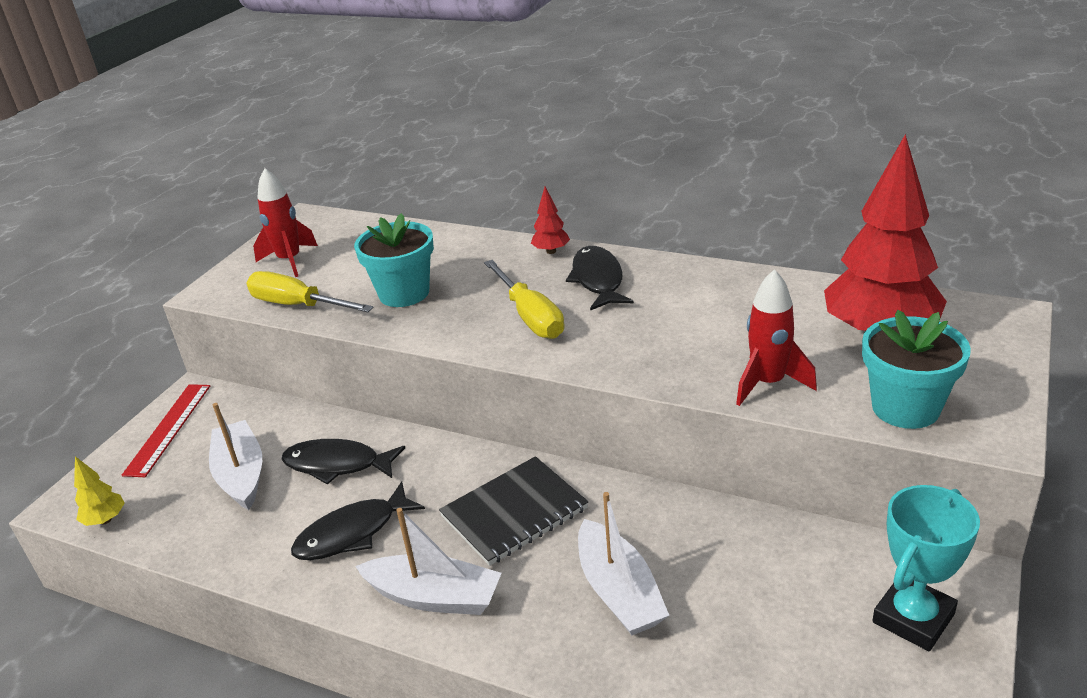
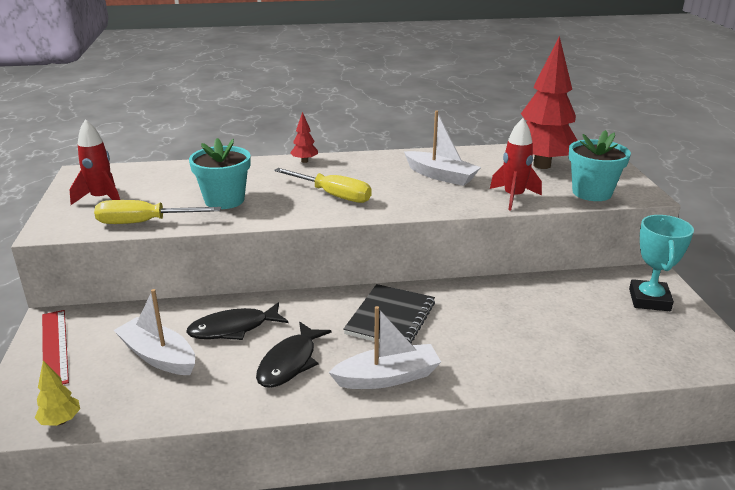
camera: 35 degrees left, 5 degrees down
black fish [566,246,634,310] -> none
white boat [578,492,669,635] -> white boat moved to [404,111,481,186]

